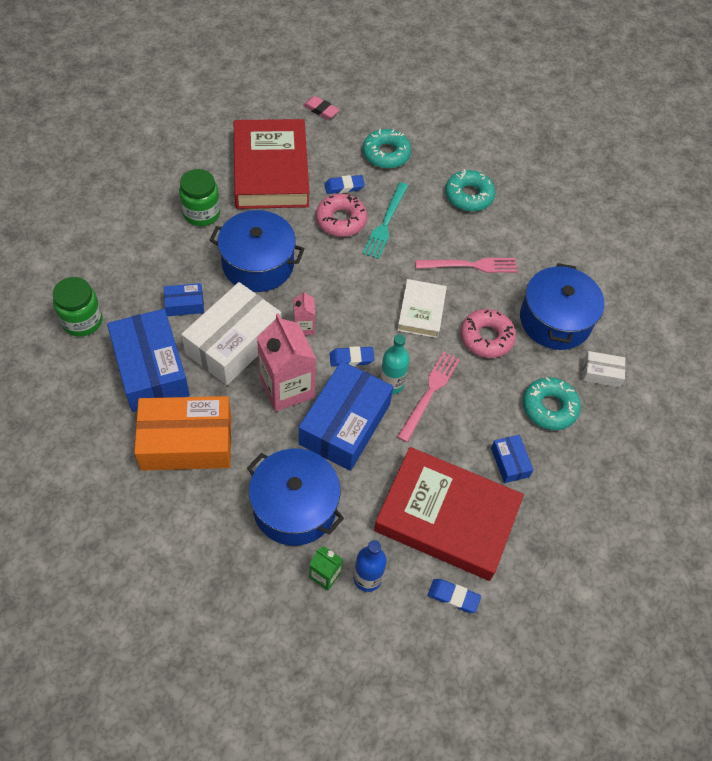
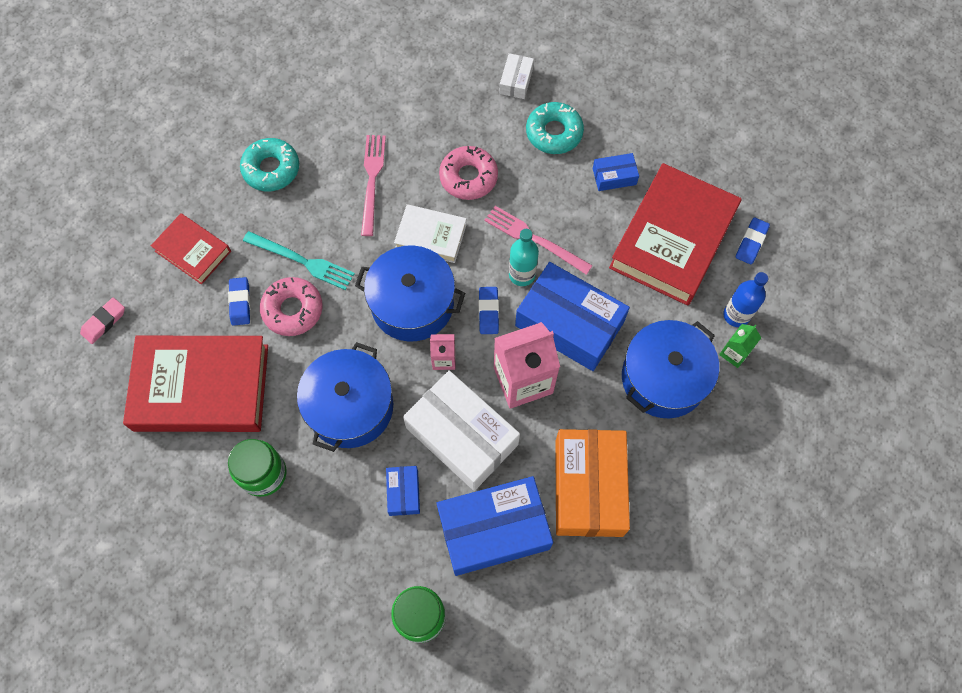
camera: 80 degrees left, 10 degrees up
turquoise donut [363,129,411,169] -> red book [151,213,231,284]
blue pot [520,263,604,350] -> blue pot moved to [355,245,465,341]

